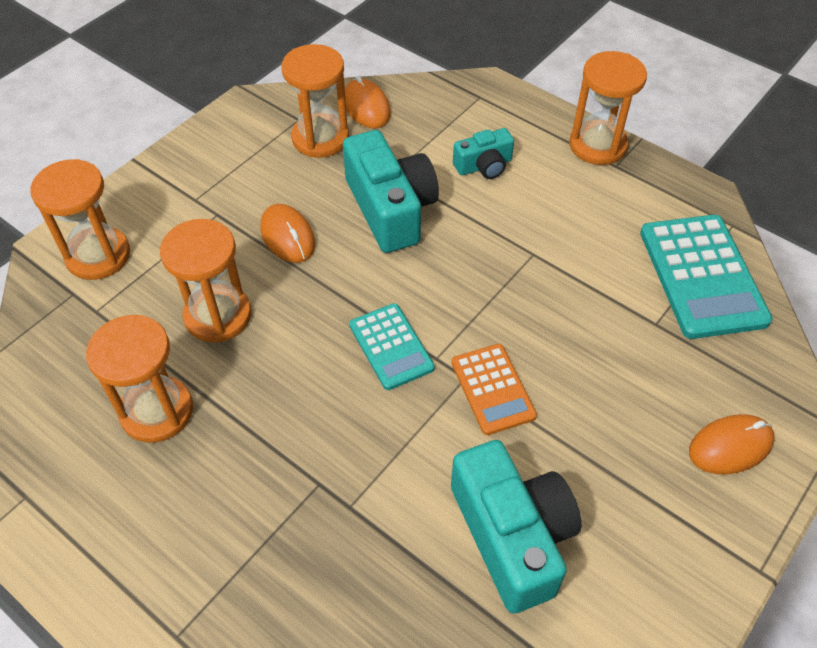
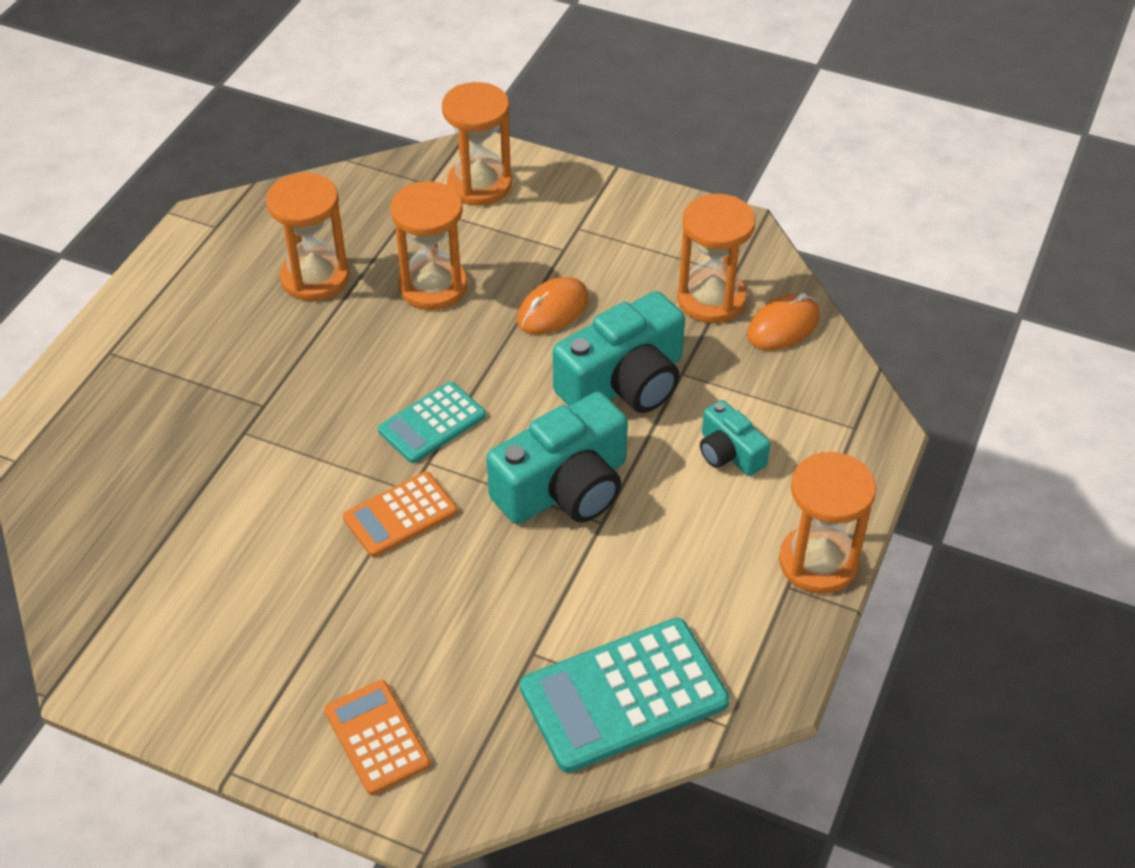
camera: 75 degrees right, 5 degrees down
turquoise camera [451,440,582,614] -> turquoise camera moved to [487,392,628,524]
orange mouse [689,414,775,475] -> orange calculator [324,680,431,795]

